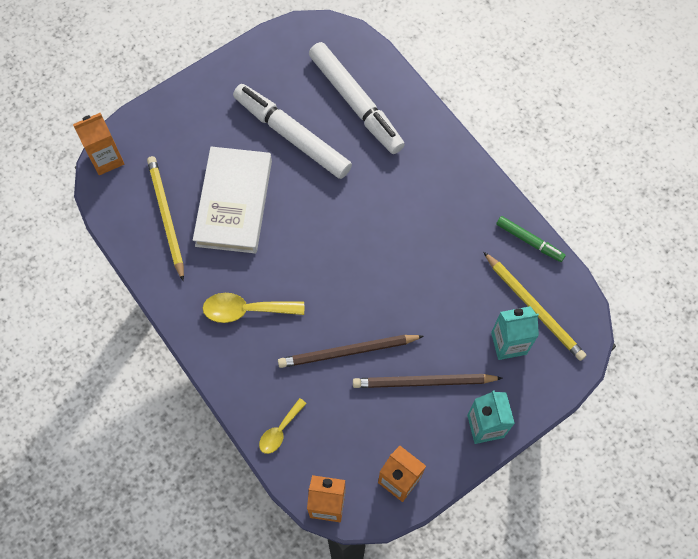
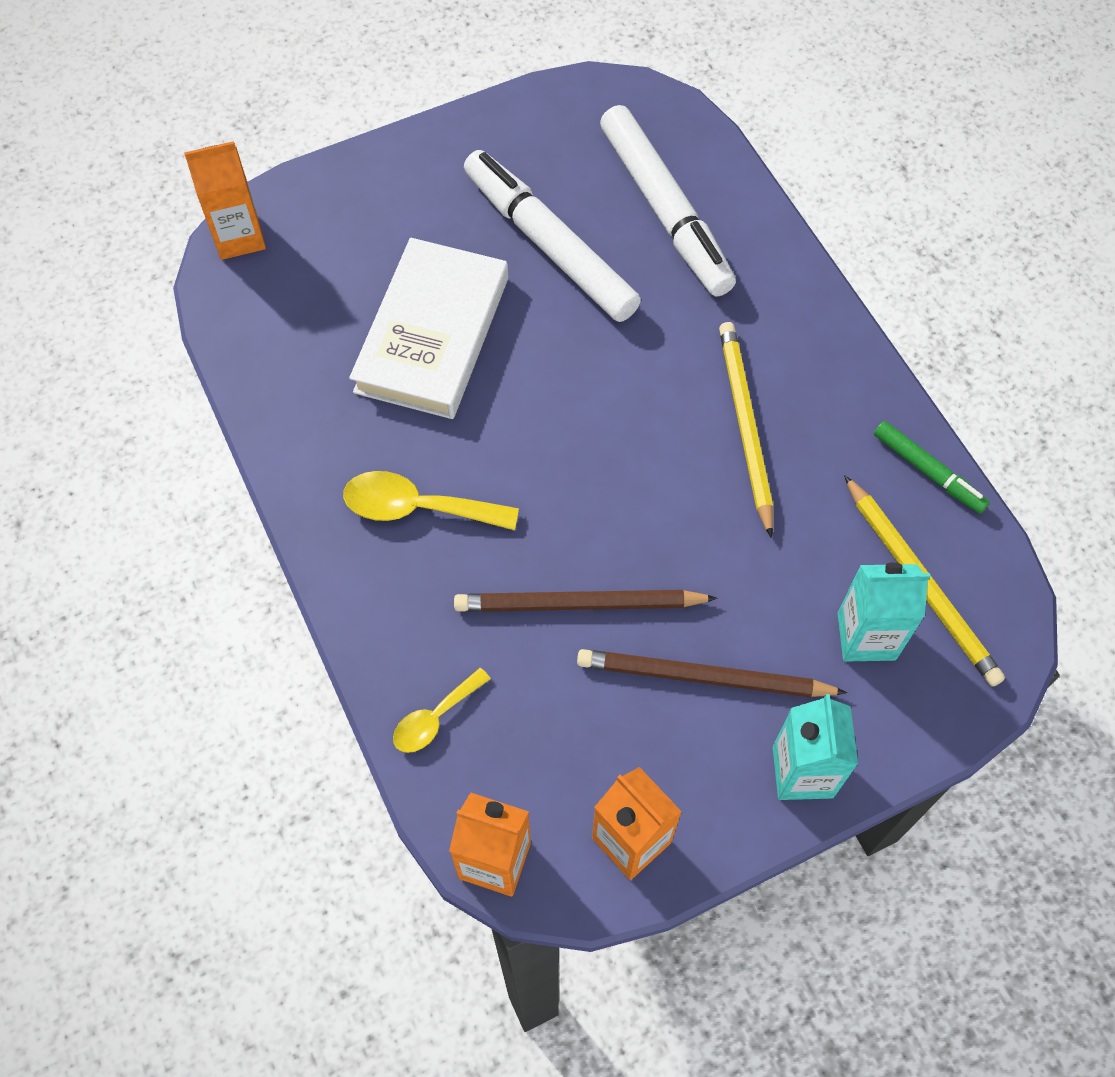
camera: 10 degrees right, 5 degrees down
yellow pencil [147,156,184,281] -> yellow pencil moved to [719,322,773,538]

